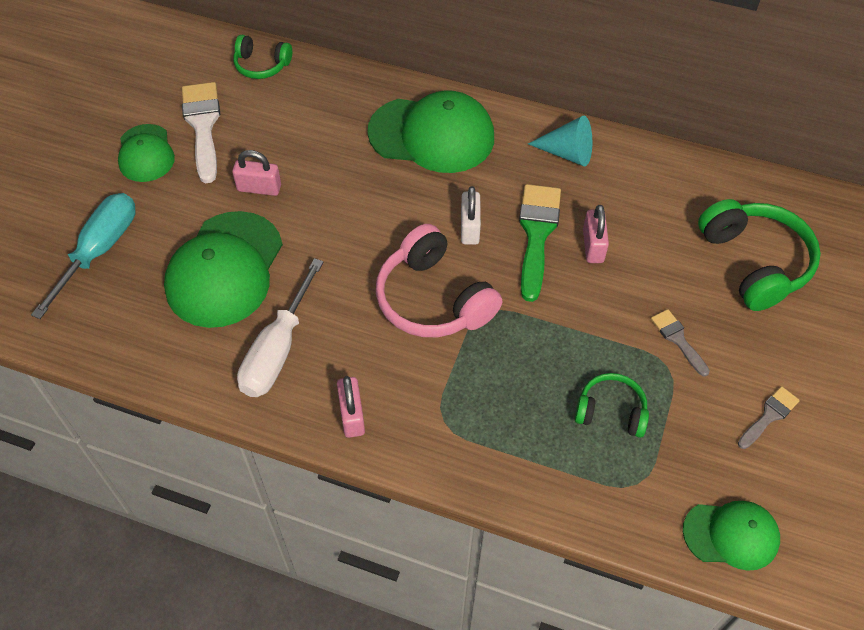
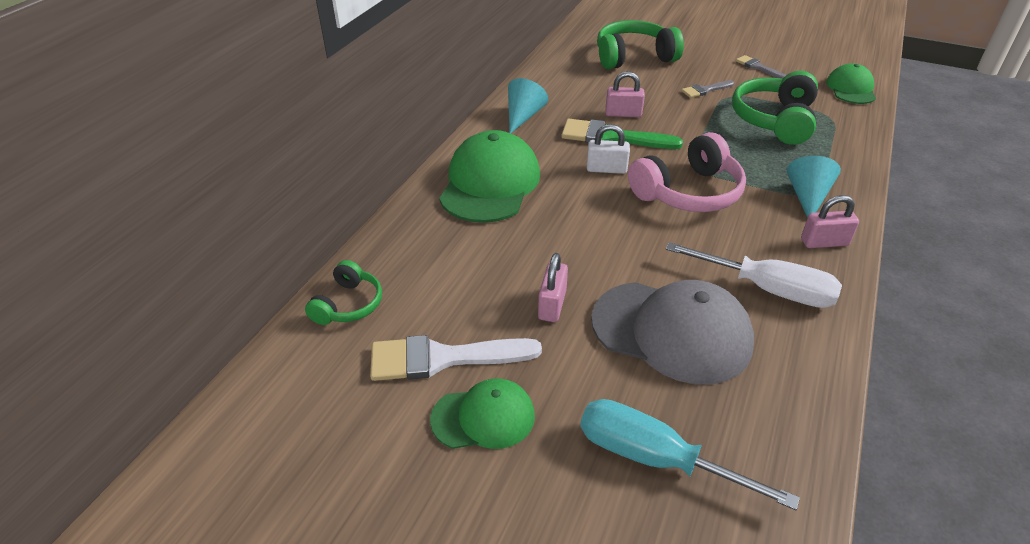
camera: 85 degrees left, 15 degrees down
green cap [164,211,283,328] -> grey cap [591,280,754,384]
green headphones [575,373,649,438] -> green headphones [732,71,818,145], size x1.76
none -> turquoise cone [787,156,841,218]

